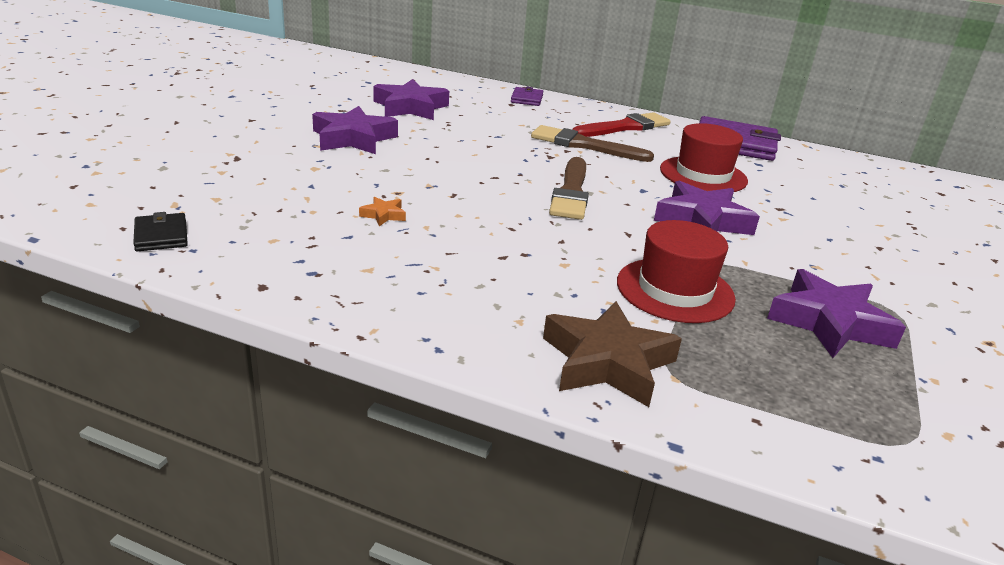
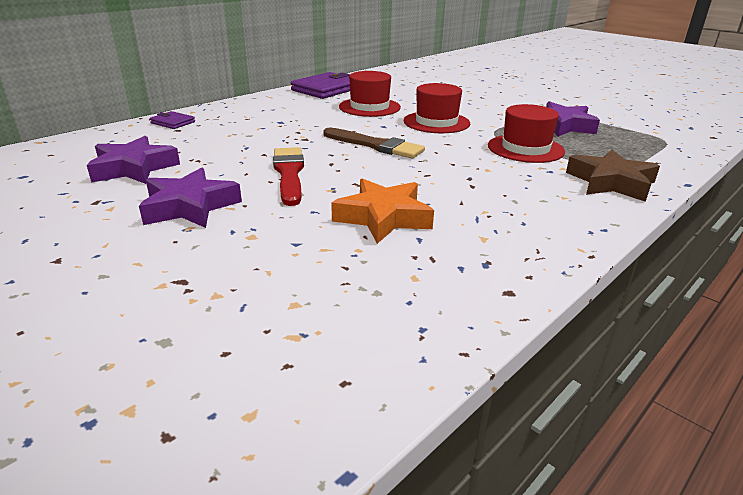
camera: 65 degrees left, 0 degrees up
black wallet [133,212,188,251] -> none
orange star [359,197,406,226] -> orange star [331,178,434,244], size x2.25
brown brush [531,125,654,162] -> none
red brush [573,112,671,137] -> red brush moved to [273,147,304,206]
purple star [654,181,760,235] -> red hat [404,83,470,133]

